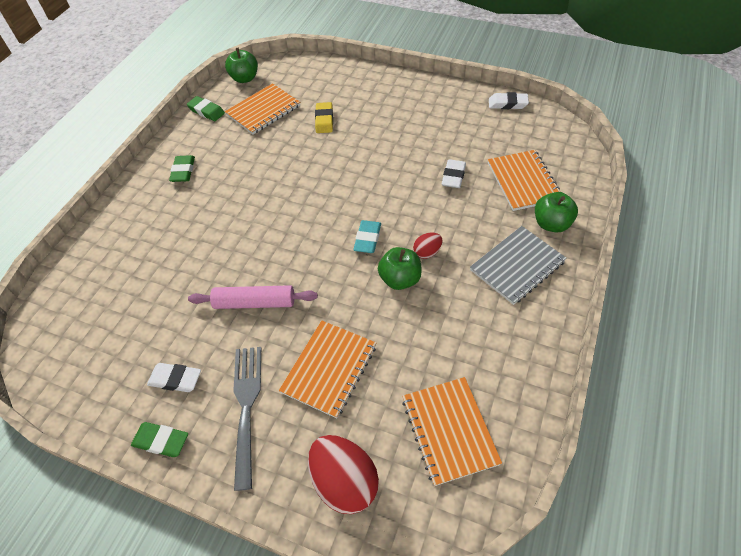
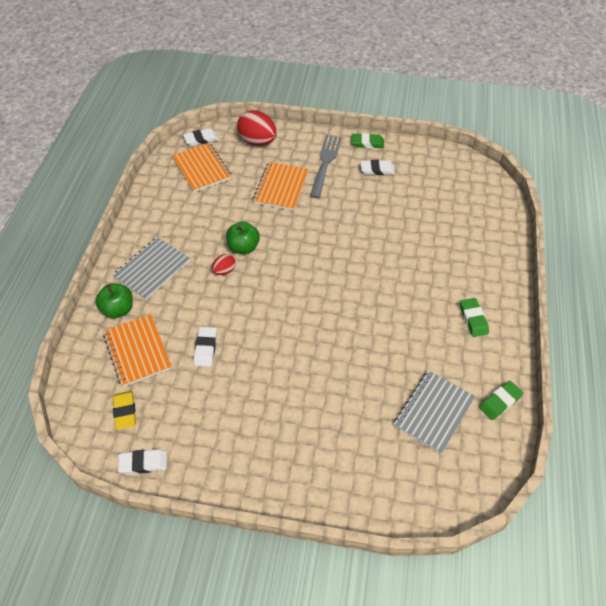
camera: 165 degrees right, 0 degrees up
green eraser [187,96,225,121] -> green eraser turned 60 degrees counterclockwise [479,381,523,420]
pink rolling pin [188,285,318,309] -> none
green apple [225,48,258,83] -> none
orange notebook [225,83,300,134] -> grey notebook [394,370,475,454]
grey fork [233,347,261,491] -> grey fork turned 150 degrees counterclockwise [310,135,342,198]
yellow eraser [315,102,333,133] -> yellow eraser moved to [113,391,136,430]
turquoise eraser [353,220,381,253] -> none
none -> white eraser [183,128,219,146]

